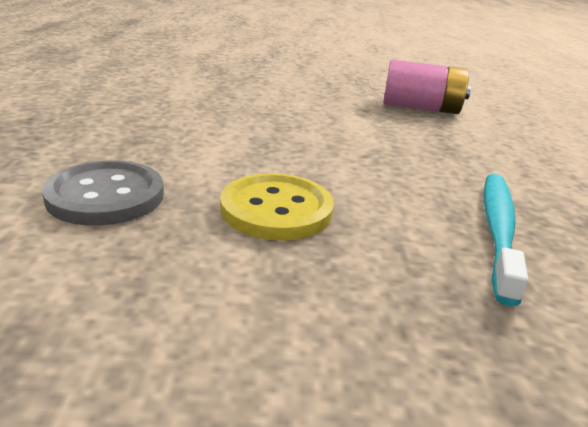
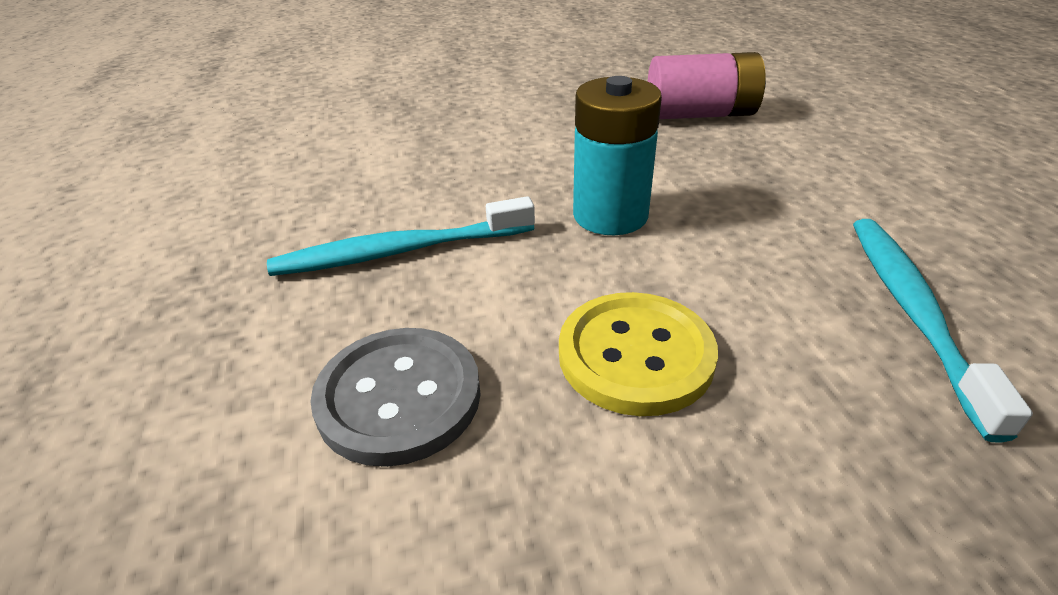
camera: 10 degrees left, 10 degrees up
none -> turquoise toothbrush [267,196,535,276]
none -> turquoise battery [573,76,662,235]

